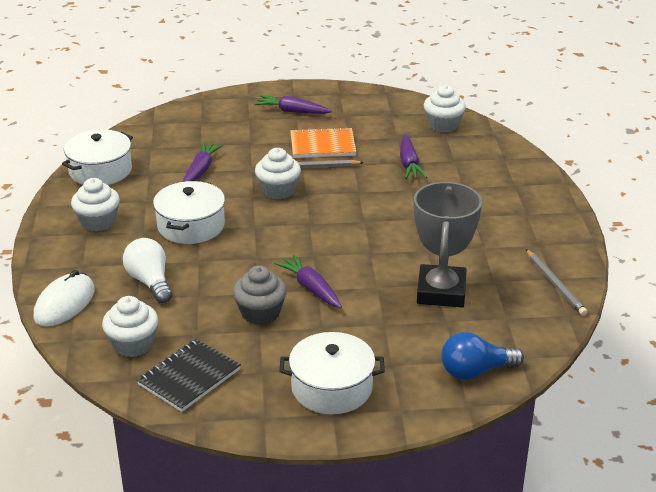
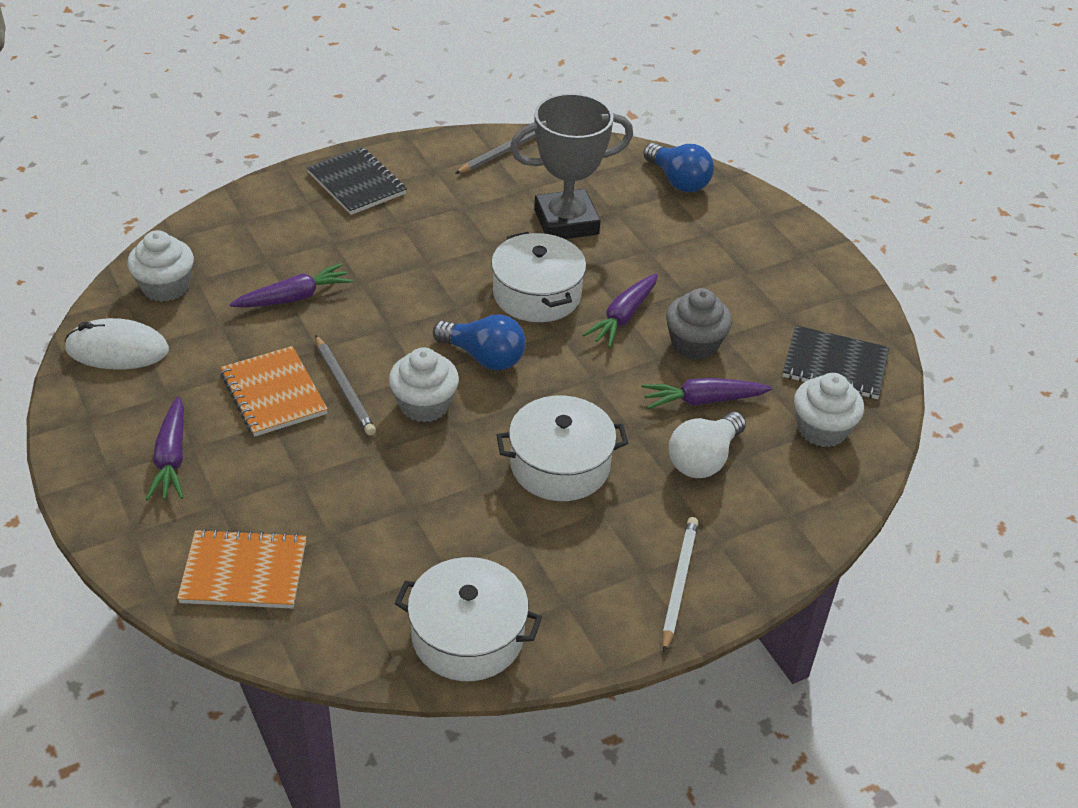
camera: 115 degrees left, 10 degrees up
white mouse [33,270,95,327] -> white mouse moved to [64,318,169,370]
white cupcake [71,178,120,232] -> none
purple carrot [183,142,223,182] -> purple carrot moved to [642,378,773,409]
white pot [280,332,385,414] -> white pot moved to [491,232,586,322]
none -> orange notebook [177,529,306,609]
none -> black notebook [307,147,407,215]
none -> blue light bulb [433,314,526,371]
none -> white pencil [662,517,699,653]

